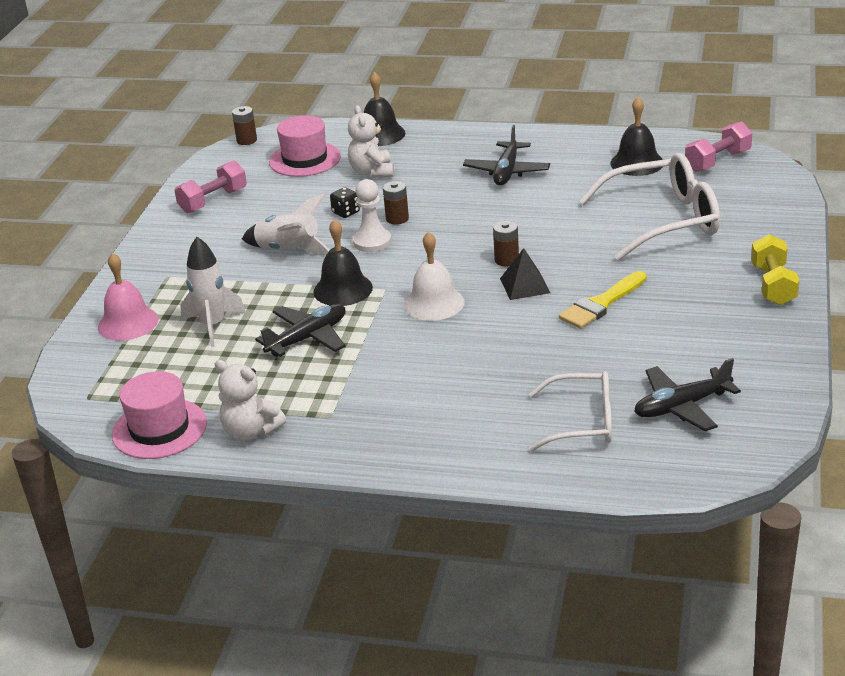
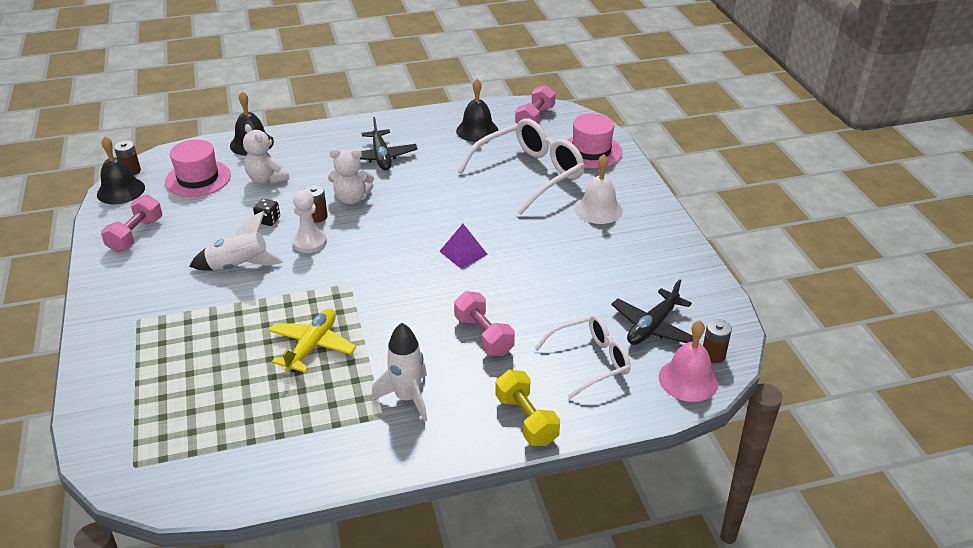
camera: 30 degrees left, 5 degrees up
pink bell [98,253,158,341] -> pink bell moved to [659,320,718,402]
pink hat [112,371,207,459] -> pink hat moved to [567,113,623,168]
white rocket [180,237,246,347] -> white rocket moved to [371,323,427,422]
white teddy bear [215,360,286,441] -> white teddy bear moved to [328,149,374,204]
black plane [255,304,346,357] -> yellow plane [269,309,356,373]
black bell [313,219,373,306] -> black bell moved to [97,137,145,204]
white bell [404,232,465,321] -> white bell moved to [575,155,623,224]
brown battery [493,221,519,266] -> brown battery moved to [703,319,732,363]
black pyramid [500,248,550,300] -> purple pyramid [439,224,488,268]
yellow brush [559,271,647,329] -> none
yellow dumbbell [751,234,799,305] -> yellow dumbbell moved to [496,370,560,446]
none -> pink dumbbell [454,291,515,356]

